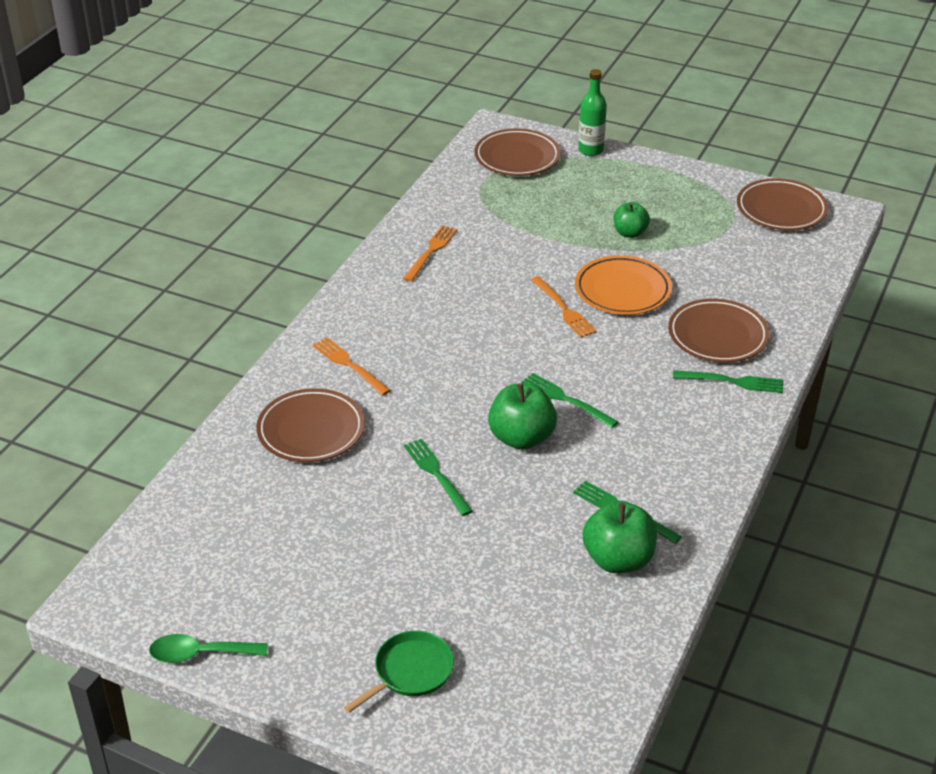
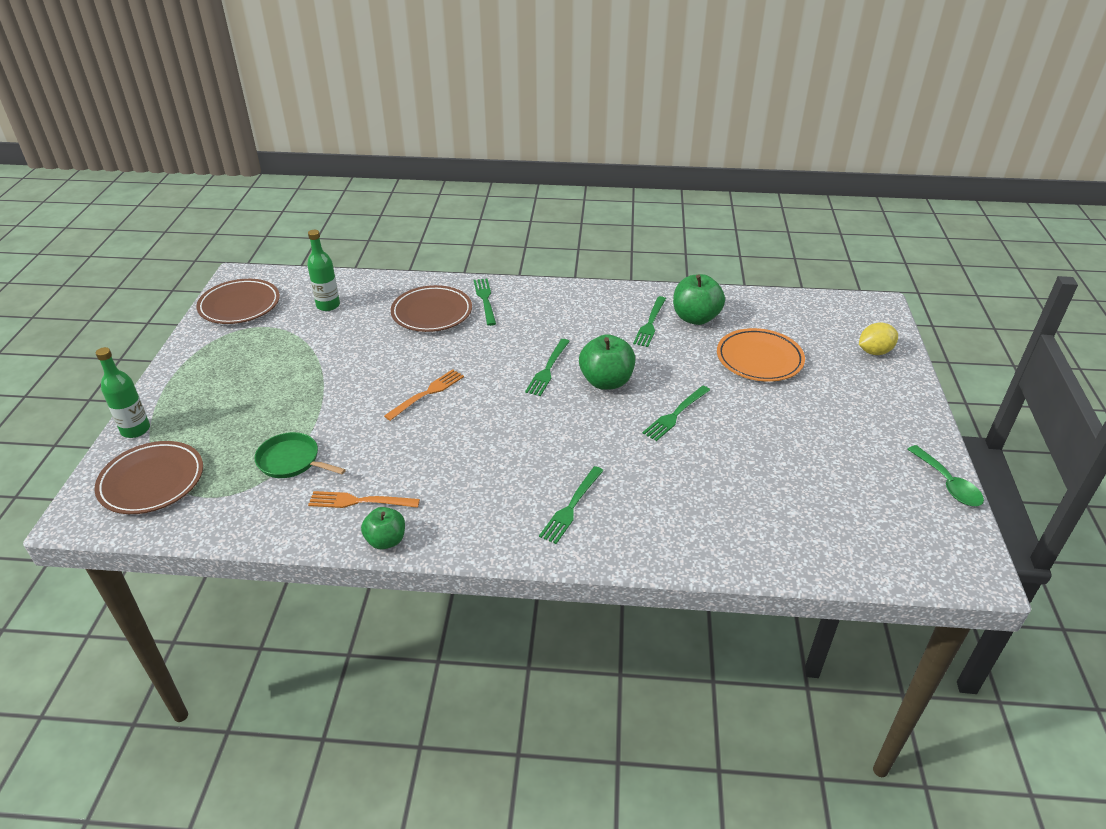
camera: 110 degrees left, 0 degrees up
brown plate [256,388,365,462] -> none
orange fork [313,337,391,396] -> green fork [539,466,604,544]
green pan [344,631,454,713] -> green pan moved to [254,432,346,478]
orange plate [575,255,672,315] -> orange plate moved to [717,328,805,382]
green apple [613,202,650,238] -> green apple moved to [361,507,405,549]
none -> green bottle [307,230,340,311]
none -> yellow lemon [859,322,898,355]

